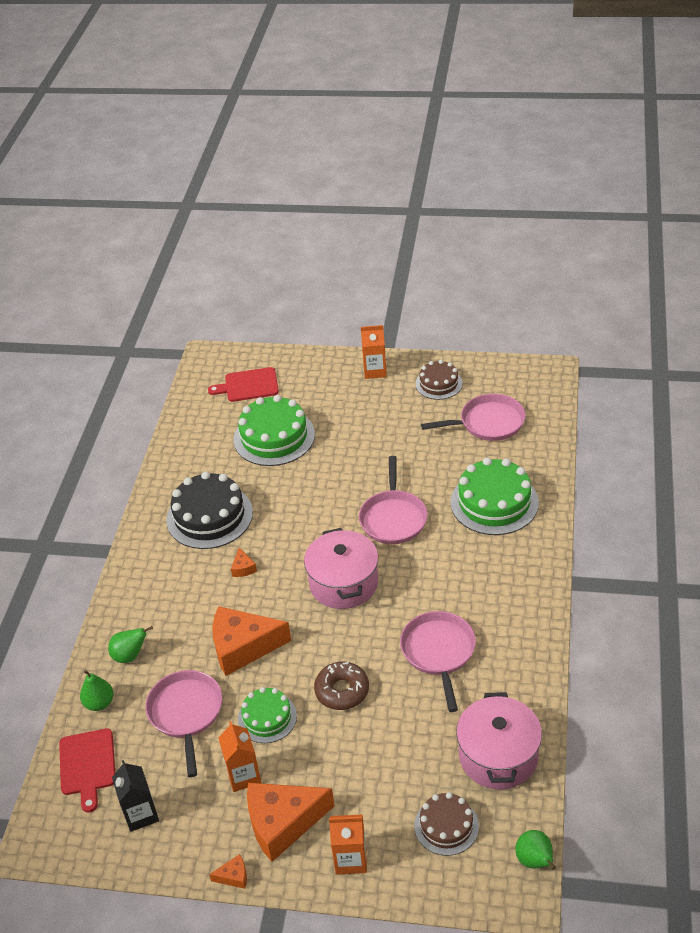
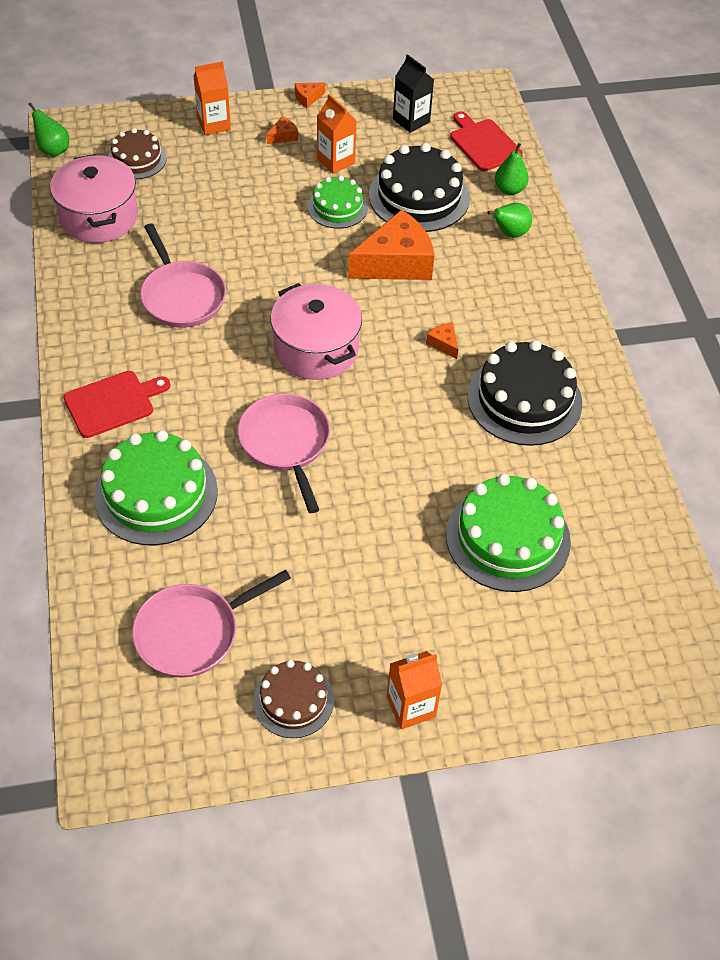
camera: 155 degrees right, 10 degrees up
pink pan [145,670,223,777] -> black cake [369,143,470,232]
red cutting board [208,367,279,402] -> red cutting board moved to [64,371,171,438]
orange cheese [247,783,335,862] -> orange cheese [267,116,298,144], size x0.41
brown donut [314,661,369,710] -> none

